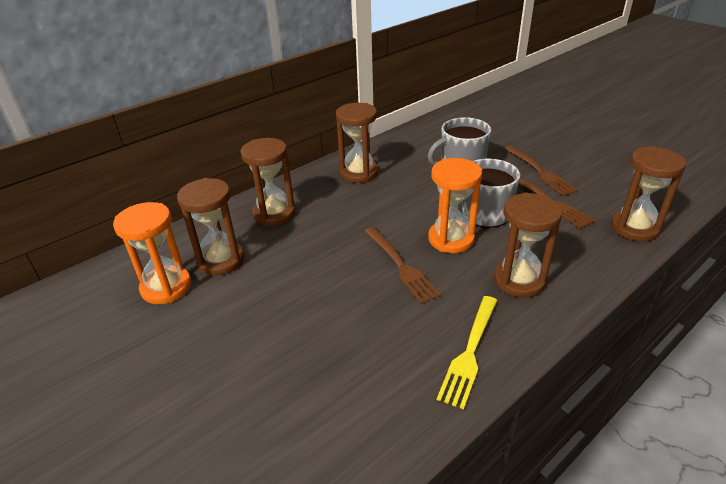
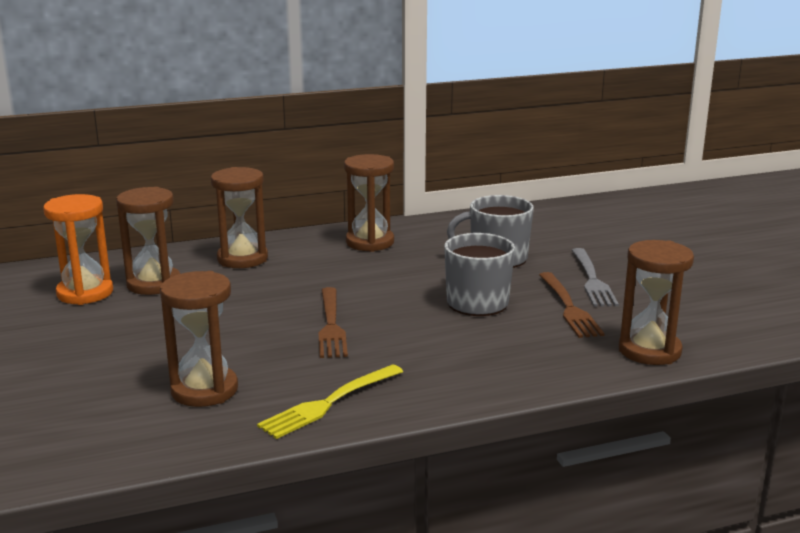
camera: 20 degrees right, 15 degrees down
orange hourglass [428,158,482,253] -> none
brown hourglass [494,192,562,298] -> brown hourglass moved to [160,271,238,407]
brown fork [504,146,578,196] -> grey fork [572,248,619,307]

